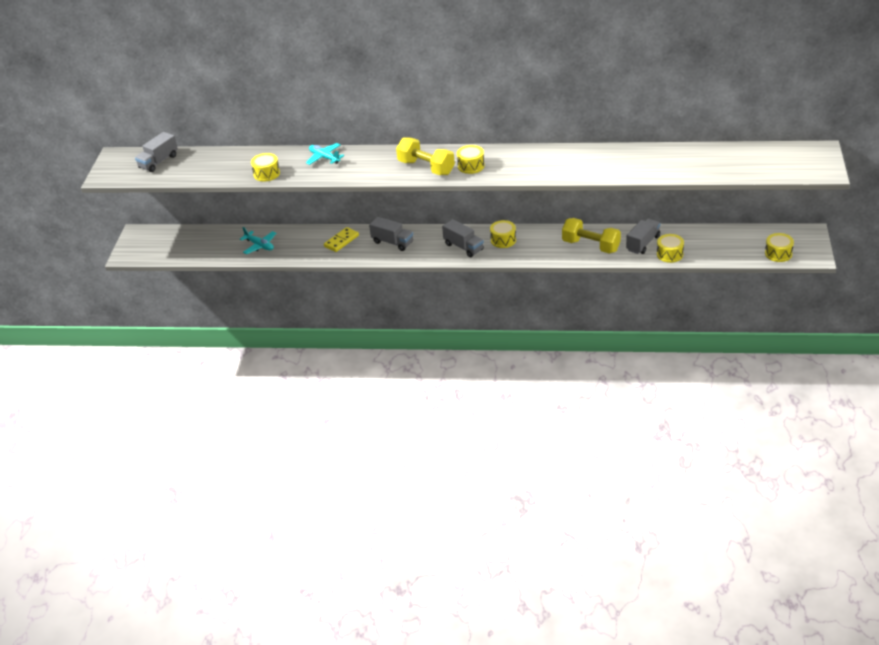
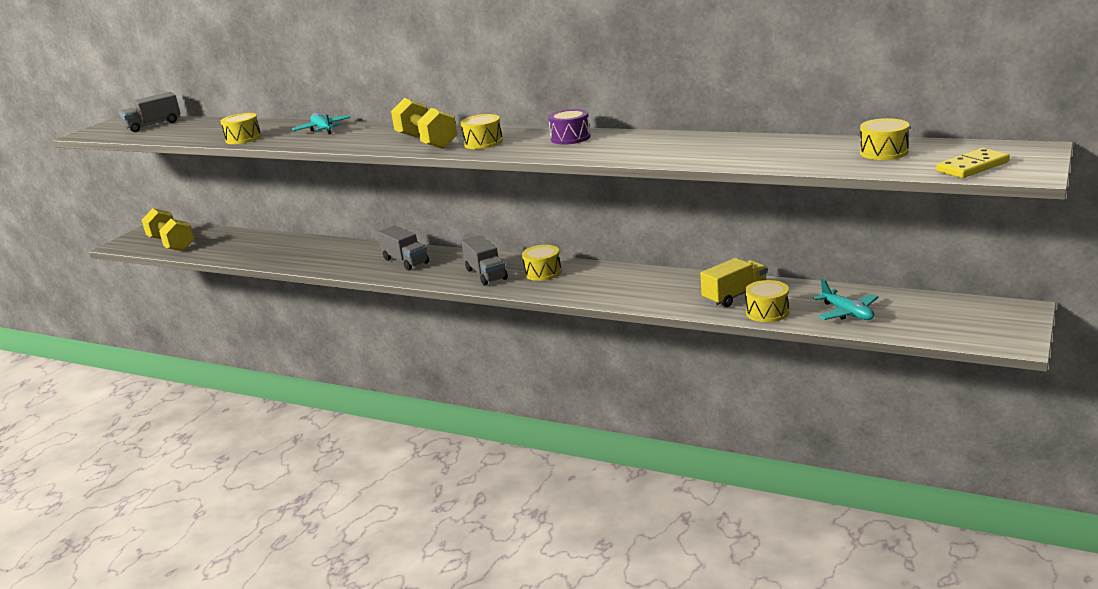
camera: 20 degrees right, 15 degrees down
turquoise plane [240,227,276,254] -> turquoise plane moved to [813,279,879,320]
yellow domino [324,227,359,252] -> yellow domino moved to [936,148,1010,178]
yellow dumbbell [562,218,621,253] -> yellow dumbbell moved to [142,208,194,251]
grey truck [626,218,661,254] -> yellow truck [700,258,768,307]
yellow drum [765,233,794,262] -> yellow drum moved to [860,118,909,160]
none -> purple drum [548,109,590,144]

